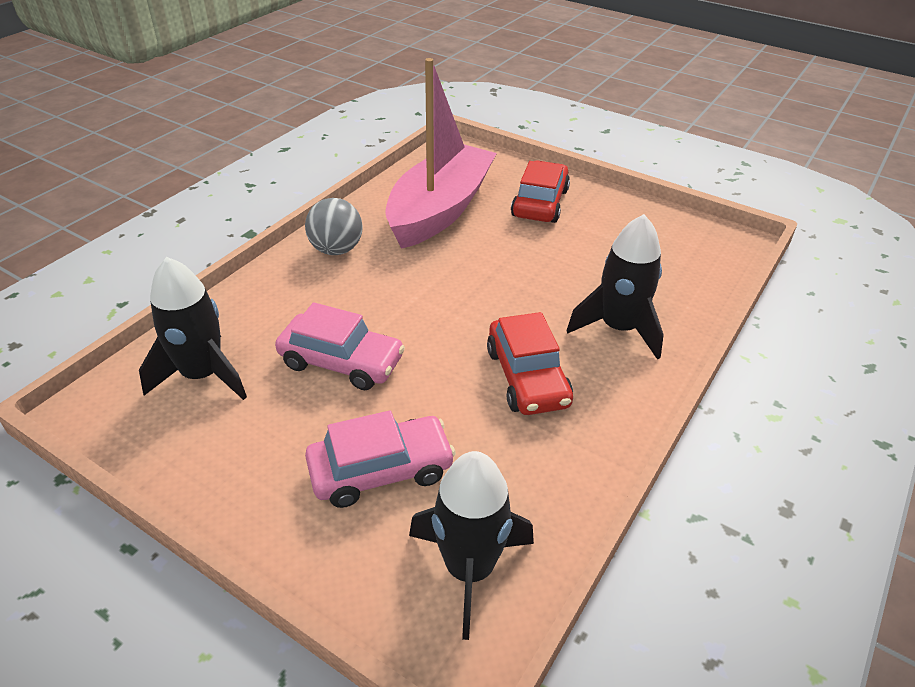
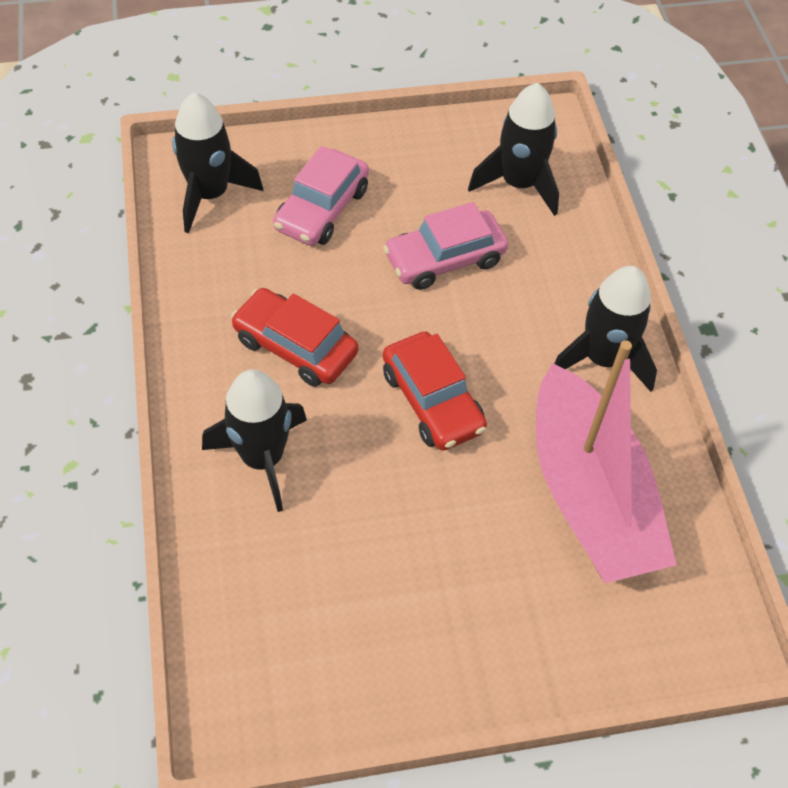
camera: 135 degrees right, 15 degrees up
grey ball [305,198,363,255] -> black rocket [554,266,657,392]
red car [511,161,570,223] -> red car moved to [383,332,487,451]

